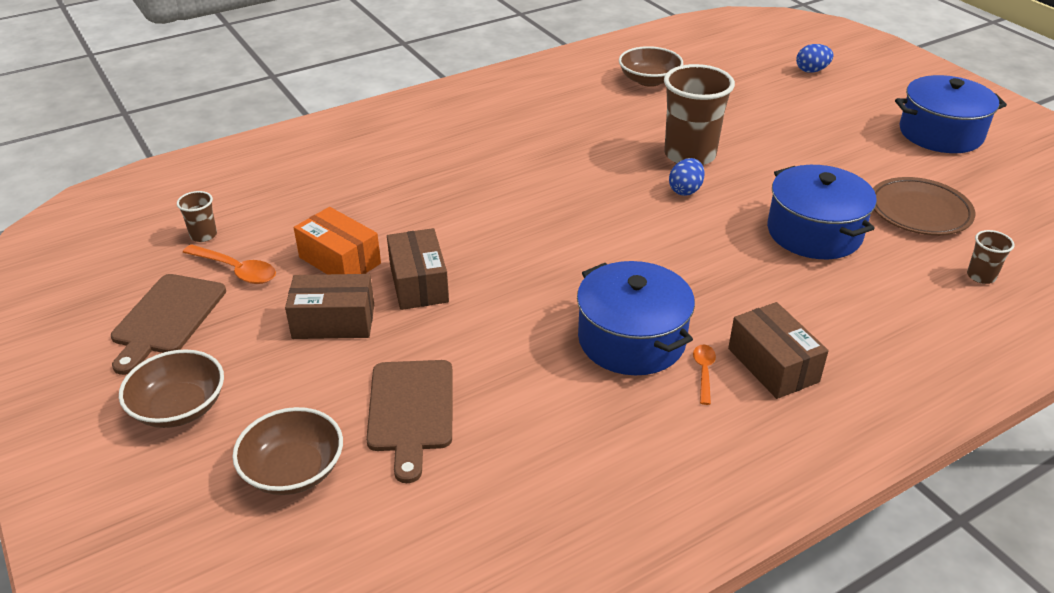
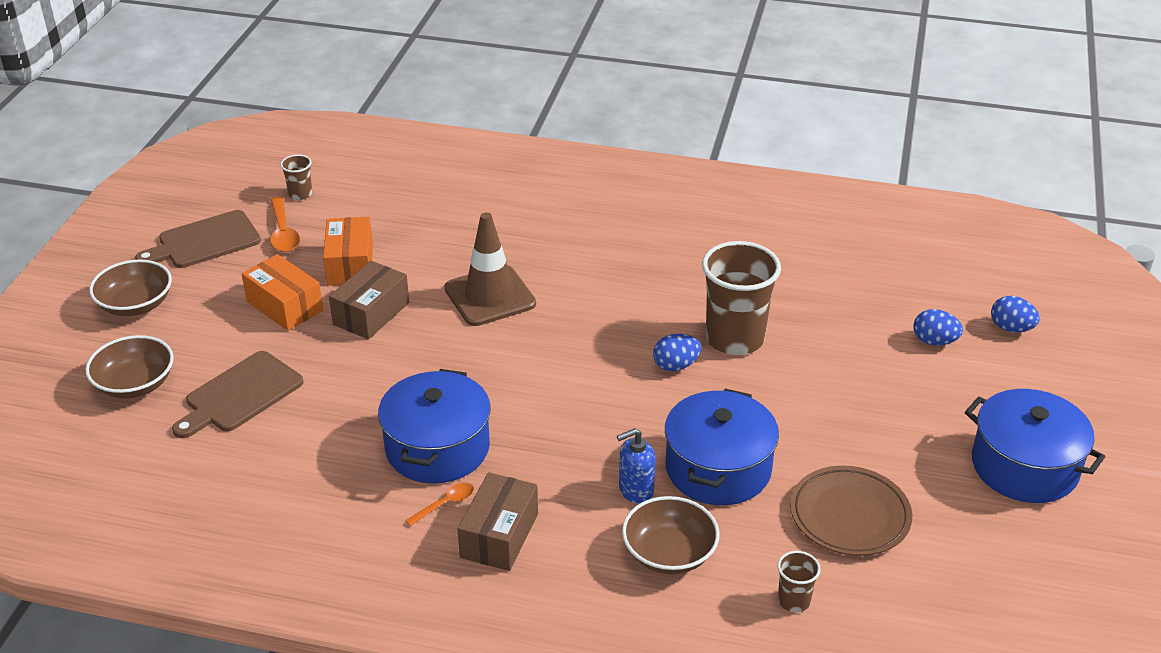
camera: 45 degrees right, 0 degrees up
brown box [285,274,374,339] -> orange box [242,254,323,331]
brown bowl [619,46,683,87] -> brown bowl moved to [622,496,720,574]
none -> brown traffic cone [444,212,536,326]
none -> blue soap dispenser [617,428,655,504]
none -> blue egg [913,309,963,345]

